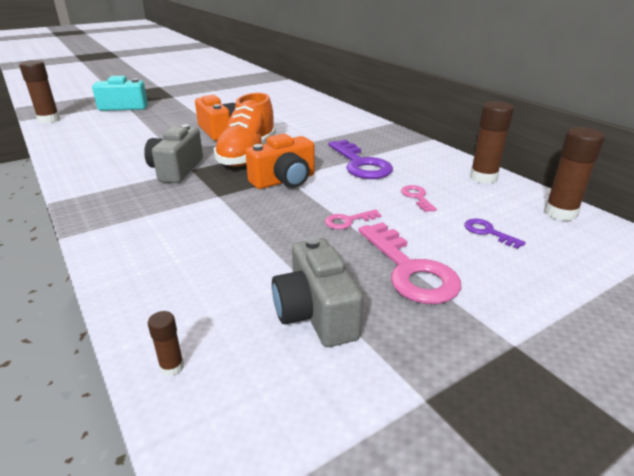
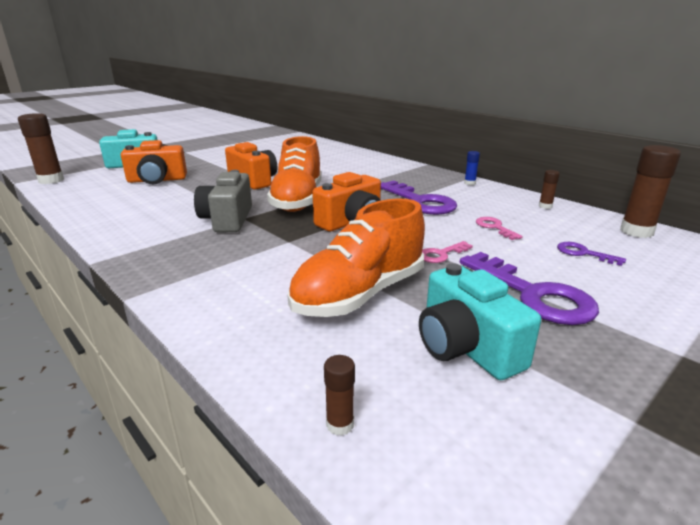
camera: 10 degrees left, 5 degrees down
grey camera [272,237,363,347] -> turquoise camera [419,263,541,380]
pink key [359,222,461,304] -> purple key [460,252,599,325]
brown glue stick [470,101,514,184] -> brown glue stick [539,170,560,209], size x0.49
none -> orange camera [121,140,187,184]
none -> orange shoe [287,198,425,317]
none -> blue glue stick [464,151,480,185]

